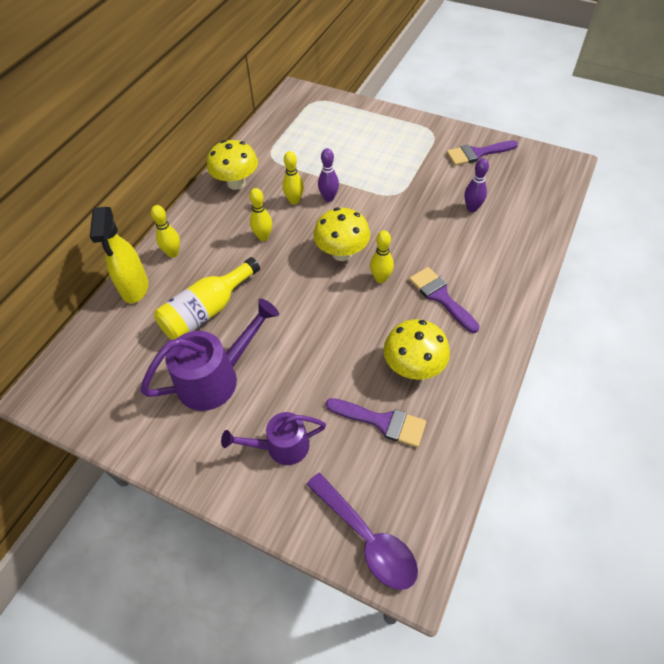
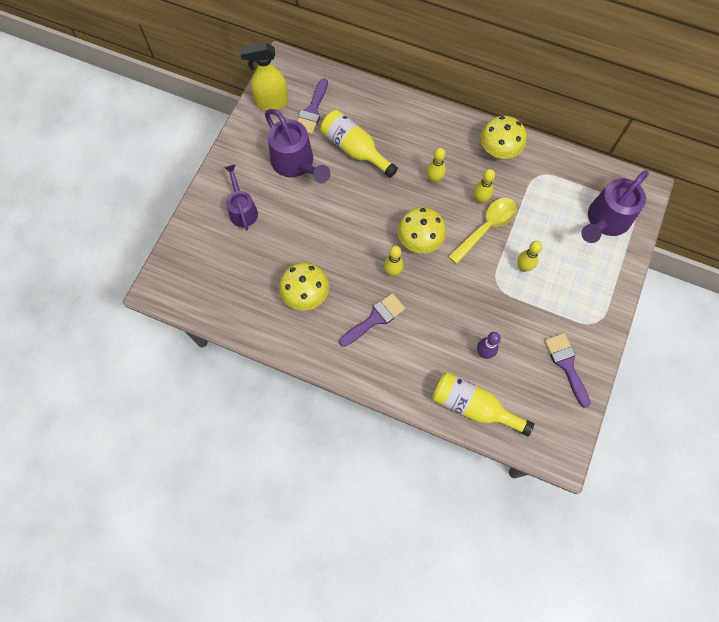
camera: 85 degrees right, 15 degrees up
yellow spray bottle [90,207,148,304] -> yellow spray bottle moved to [240,43,288,110]
yellow bowling pin [151,205,180,258] -> yellow bowling pin moved to [517,241,542,272]
purple spoon [306,473,418,590] -> none
purple bowling pin [318,148,339,202] -> yellow spoon [448,198,517,264]
purple brush [326,398,426,447] -> purple brush moved to [297,78,328,135]
none -> yellow bottle [432,372,534,436]
none -> purple watering can [581,170,649,243]

